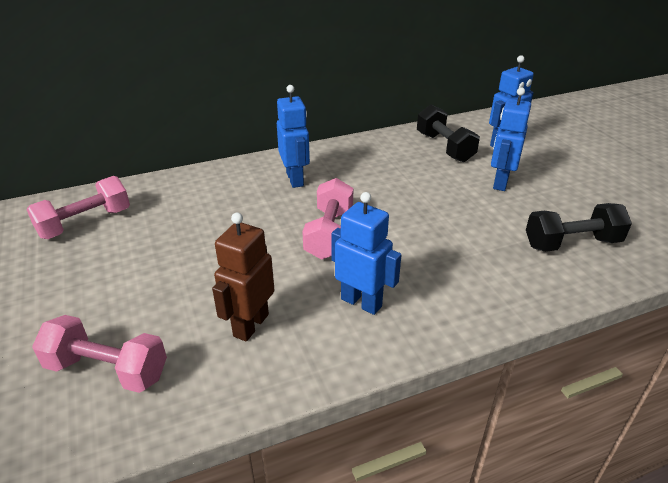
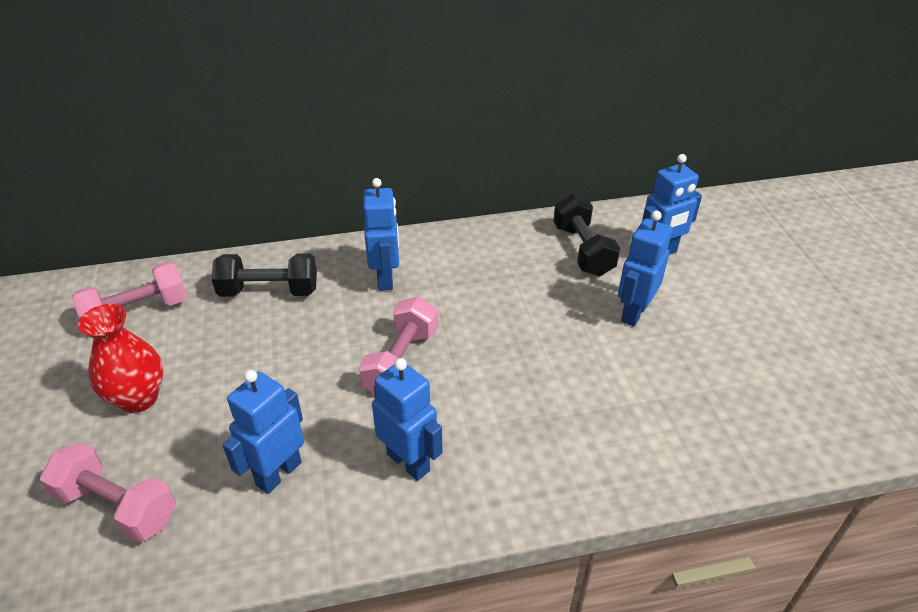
camera: 10 degrees right, 5 degrees up
brown robot [212,213,274,342] -> blue robot [222,370,304,494]
black dumbbell [526,203,632,252] -> black dumbbell moved to [211,253,317,297]
none -> red vase [78,304,163,413]

